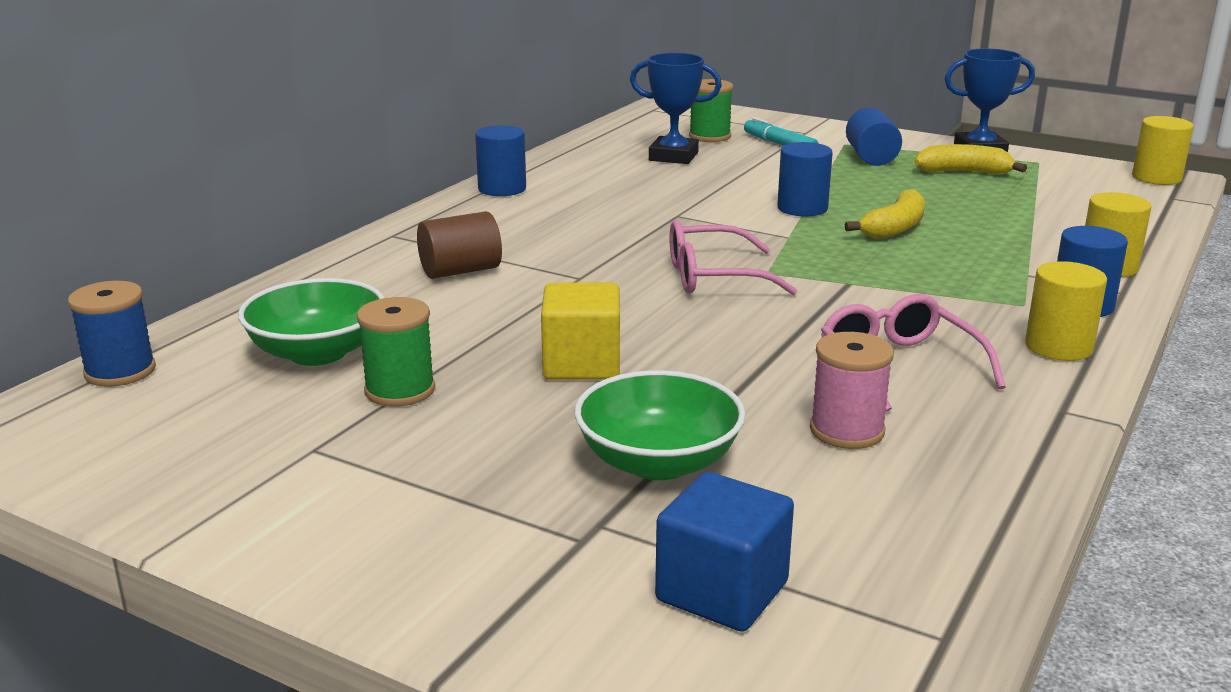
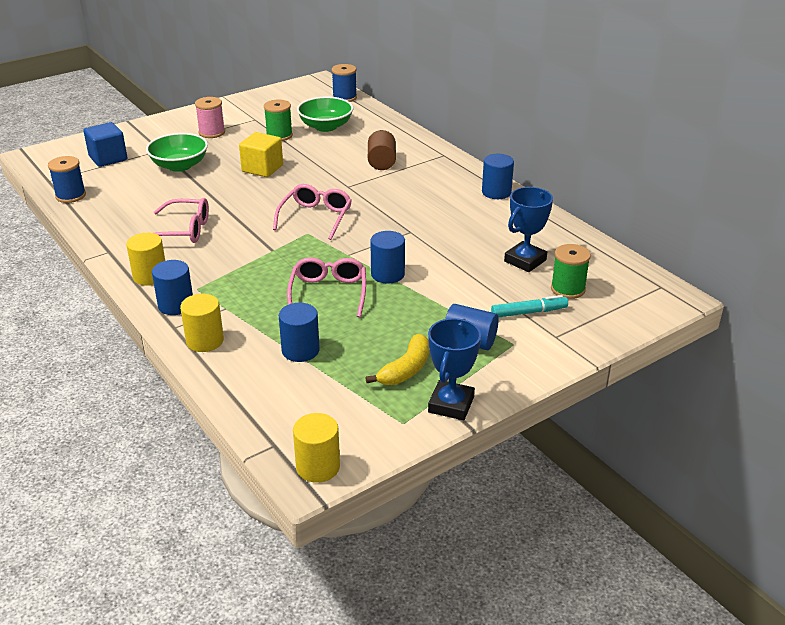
camera: 115 degrees right, 10 degrees up
pink spool [810,332,894,449] -> pink spool moved to [195,97,225,138]
yellow banana [845,189,925,239] -> pink glasses [287,257,366,317]
none -> blue spool [48,156,86,203]
none -> blue cylinder [279,303,320,362]

